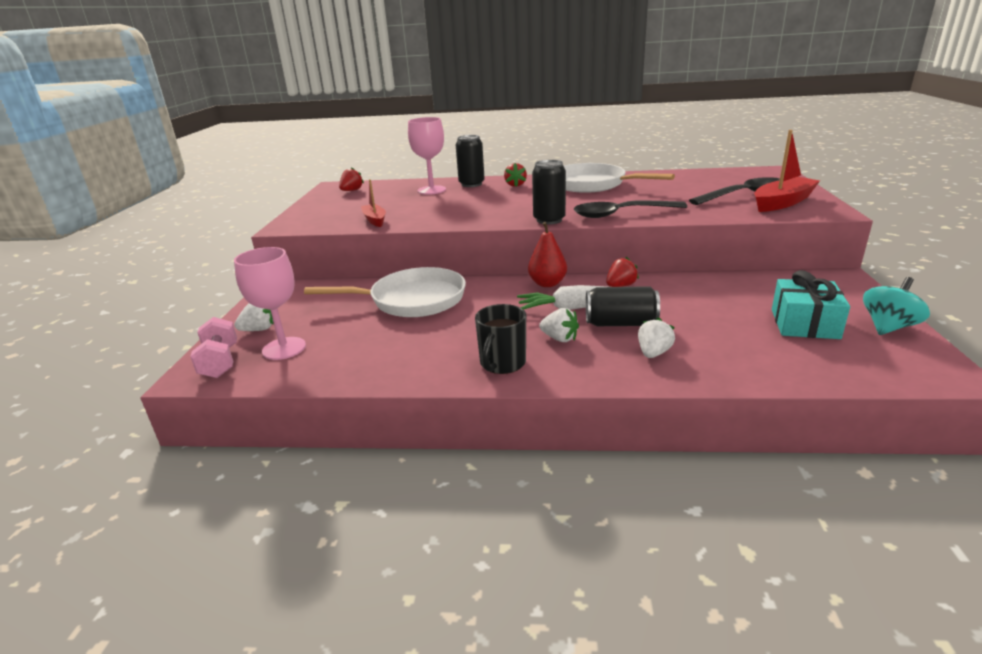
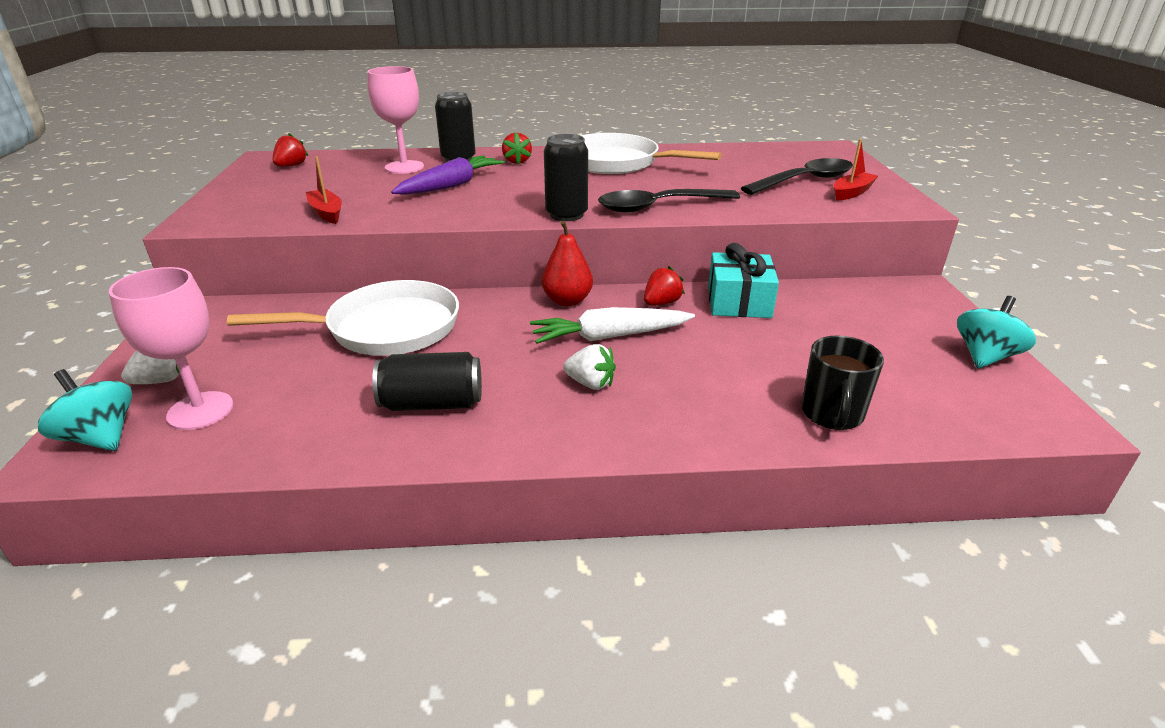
camera: 10 degrees left, 5 degrees up
pink dumbbell [190,317,237,378] -> turquoise spinning top [38,369,132,451]
black mug [475,304,526,374] -> black mug moved to [801,336,884,430]
black can [586,286,660,326] -> black can moved to [372,352,482,411]
white strawberry [638,317,675,358] -> none
red boat [754,130,820,212] -> red boat [833,139,878,201], size x0.61
turquoise gift [772,270,850,339] -> turquoise gift moved to [708,243,779,318]
none -> purple carrot [391,155,505,195]

